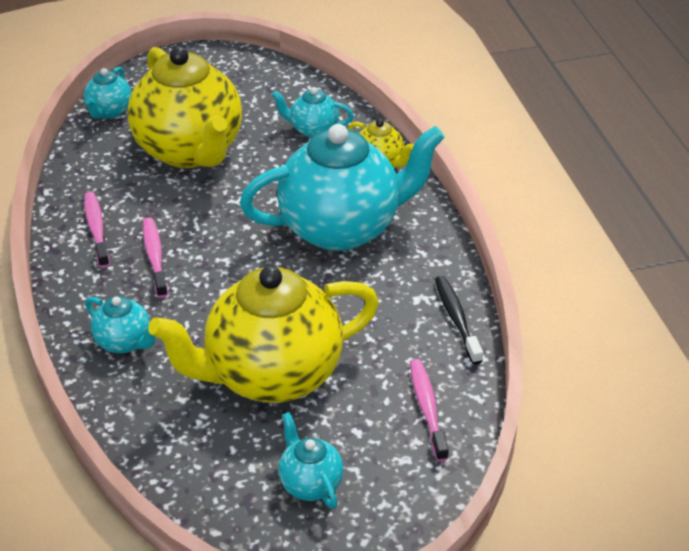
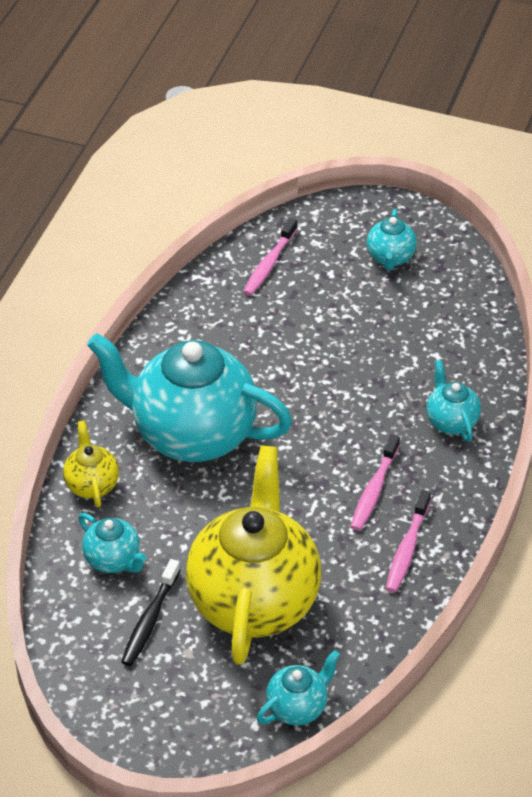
camera: 145 degrees left, 5 degrees up
yellow teapot [148,266,379,403] -> none
black toothbrush [435,276,483,364] -> black toothbrush moved to [121,559,180,666]

